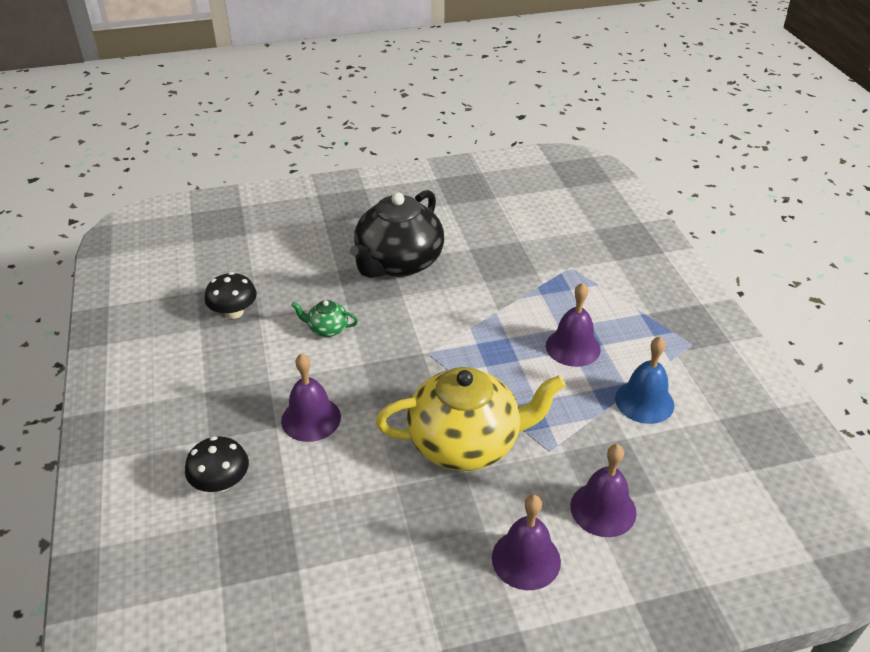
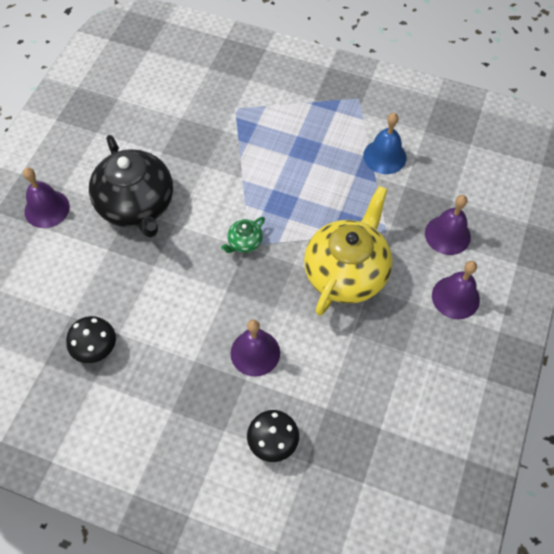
camera: 55 degrees left, 20 degrees up
green teapot [291,300,358,337] -> green teapot moved to [221,217,265,253]
purple bell [546,283,601,367] -> purple bell moved to [23,168,70,228]

